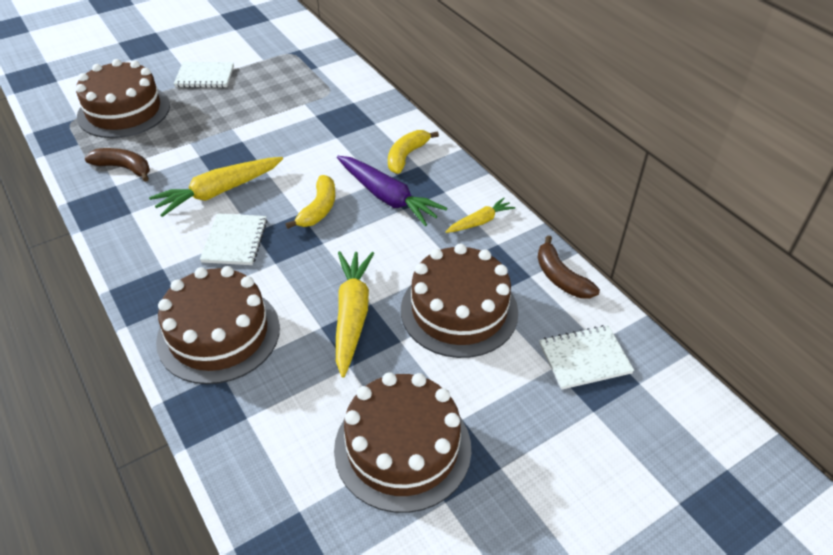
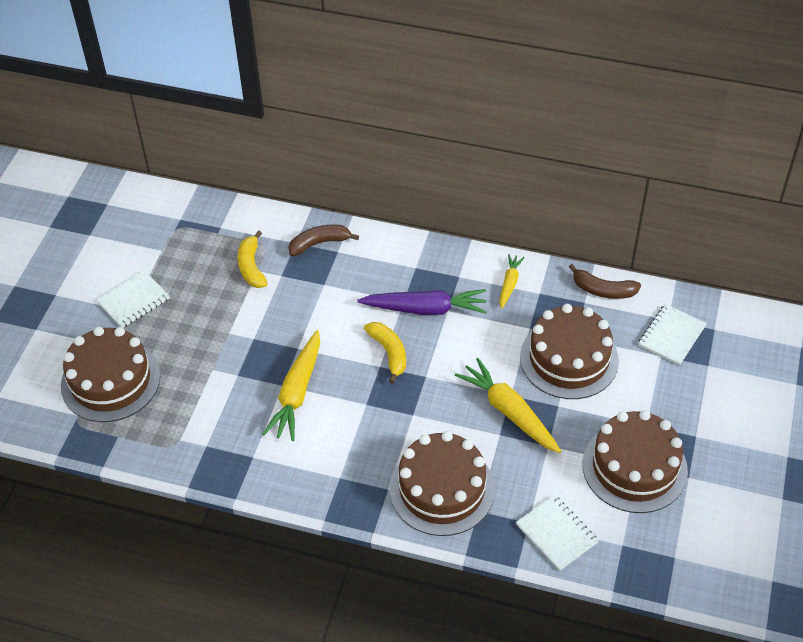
camera: 40 degrees left, 5 degrees up
brown banana [85,148,150,182] -> brown banana moved to [289,224,359,256]
white notebook [200,213,267,265] -> white notebook moved to [516,495,599,571]
yellow banana [388,130,439,174] -> yellow banana moved to [238,231,268,288]

